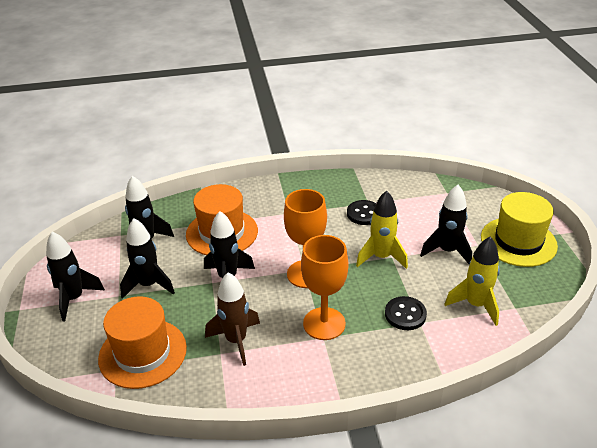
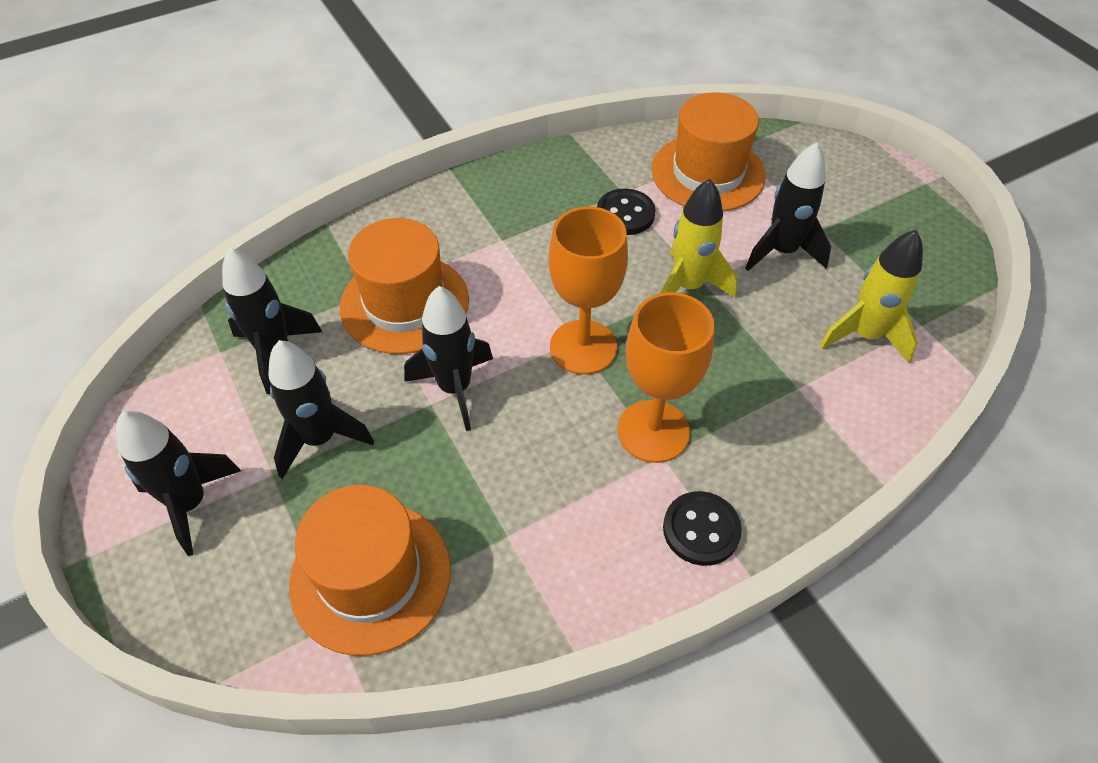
camera: 20 degrees left, 15 degrees up
brown rocket [205,272,260,366] -> none
black button [385,296,427,330] -> black button moved to [663,491,742,566]
yellow hat [481,192,558,267] -> none
none -> orange hat [651,92,766,212]

